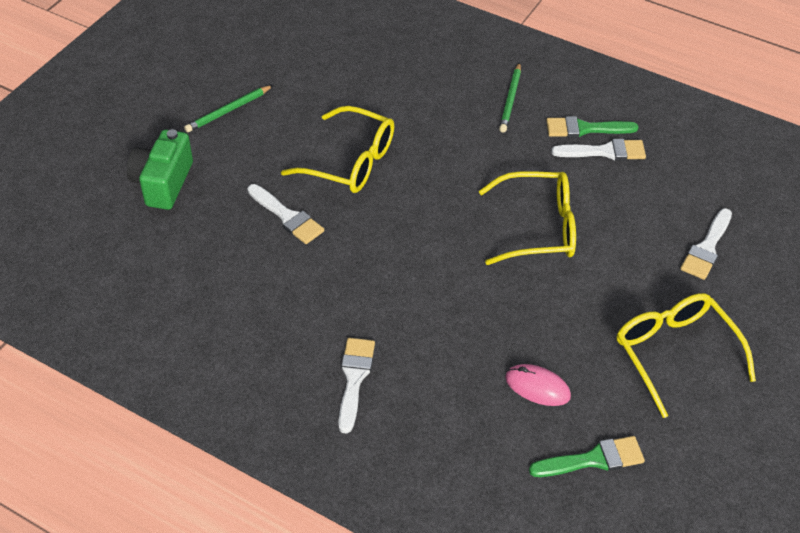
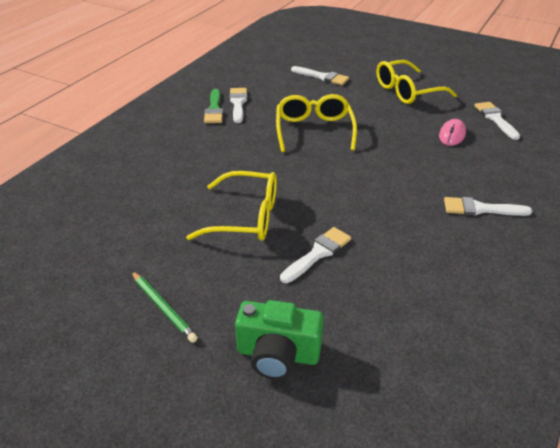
camera: 90 degrees left, 10 degrees down
yellow glasses [281,106,394,193] -> yellow glasses turned 75 degrees clockwise [186,171,277,241]
green pencil [499,63,521,133] -> none
green brush [529,436,645,477] -> white brush [474,102,520,140]

